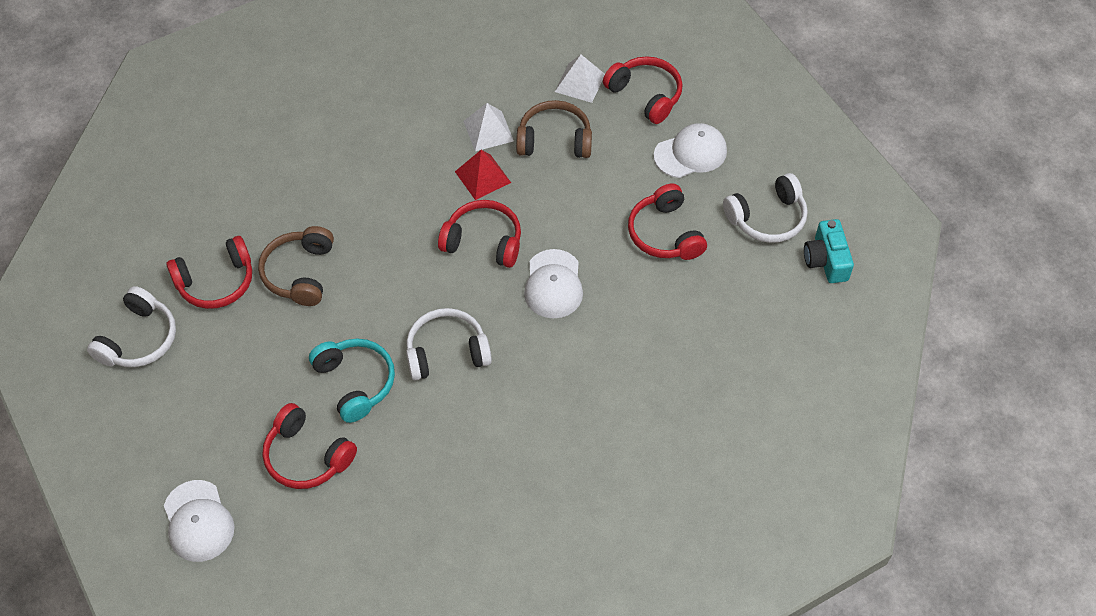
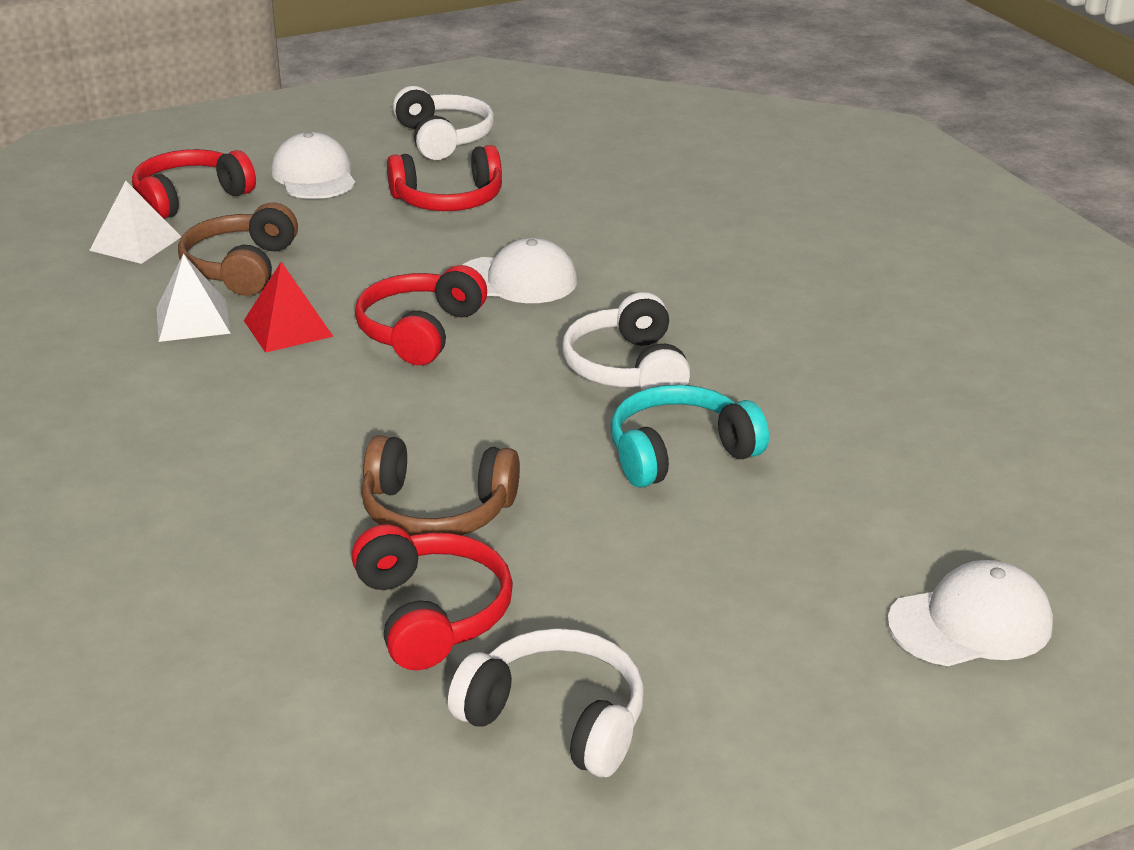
camera: 85 degrees left, 25 degrees down
red headphones [262,403,357,489] -> none
turquoise camera [804,219,854,283] -> none

